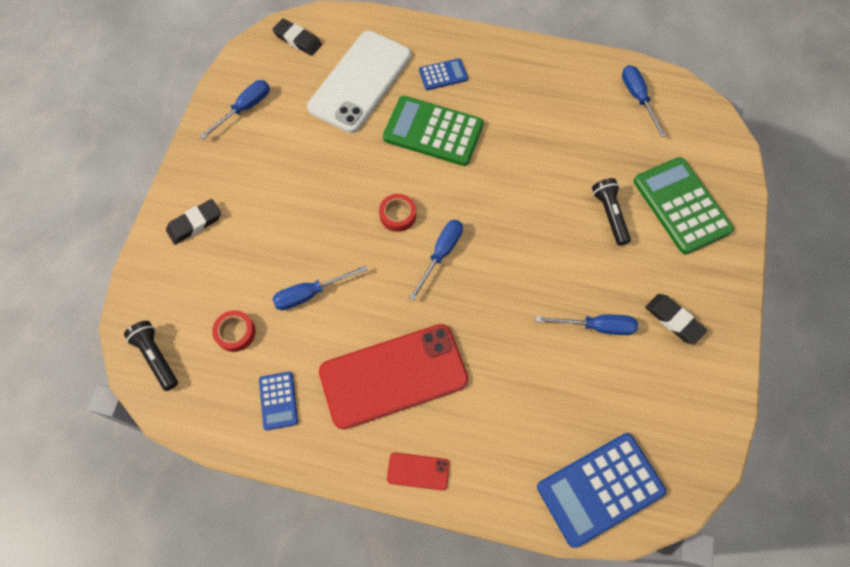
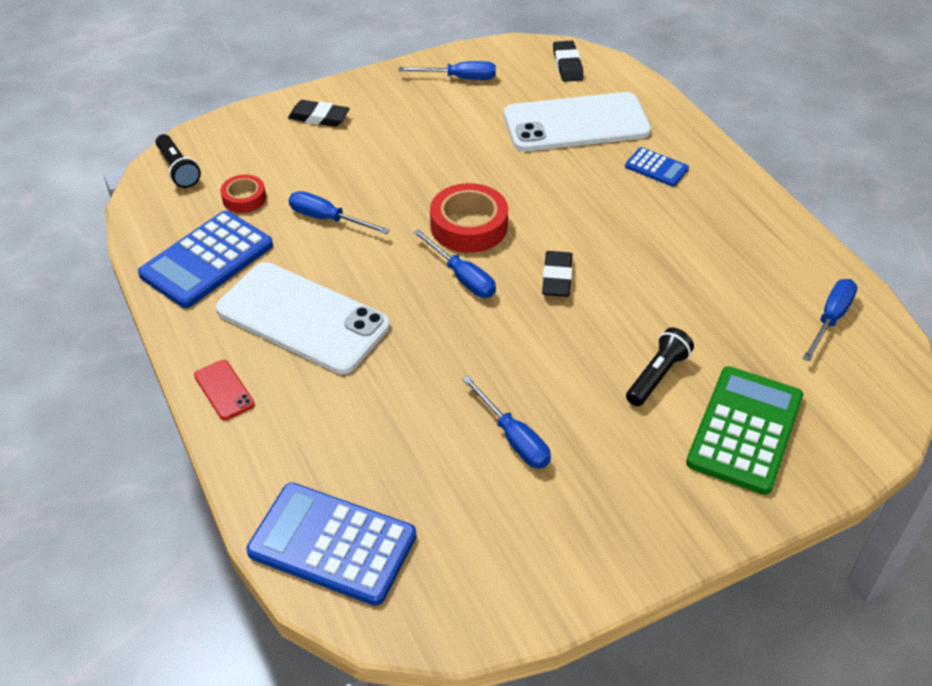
camera: 50 degrees right, 20 degrees down
black flashlight [124,321,178,391] -> black flashlight turned 135 degrees clockwise [155,134,201,188]
blue calculator [259,372,298,431] -> blue calculator [138,211,273,308], size x1.96
red phone [319,324,468,429] -> white phone [216,262,390,374]
red tape [379,194,416,232] -> red tape [430,183,508,253], size x1.74
green calculator [383,96,484,166] -> none
blue screwdriver [409,220,463,301] -> blue screwdriver turned 60 degrees clockwise [413,229,496,298]
black eraser [645,294,707,344] -> black eraser moved to [542,251,573,297]

